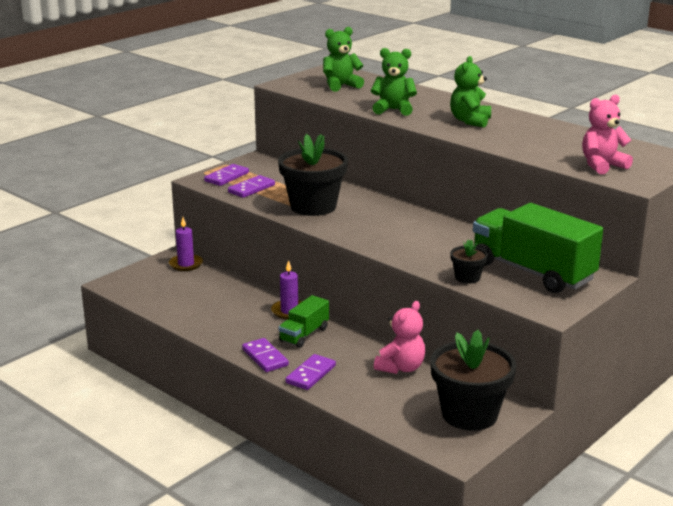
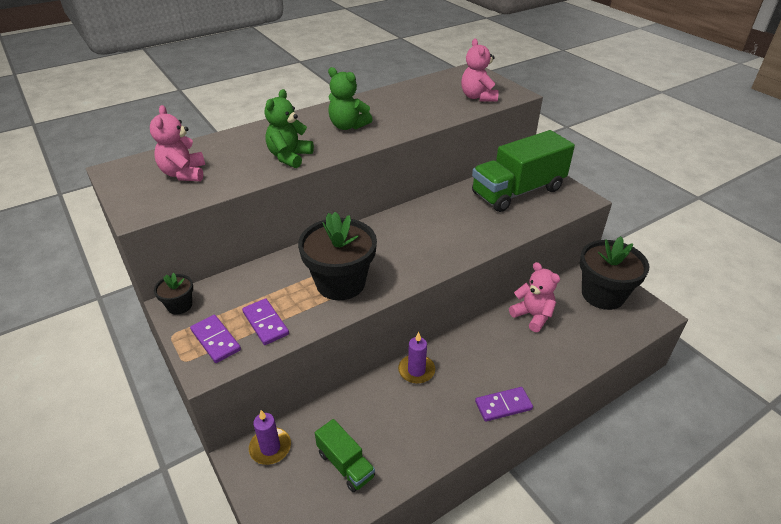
camera: 75 degrees left, 15 degrees up
green truck [279,295,329,348] -> green truck moved to [315,419,375,492]
purple domino [285,354,336,390] -> none
green teddy bear [323,27,364,92] -> pink teddy bear [150,105,205,181]
black flower pot [450,239,488,284] -> black flower pot moved to [154,273,193,314]

